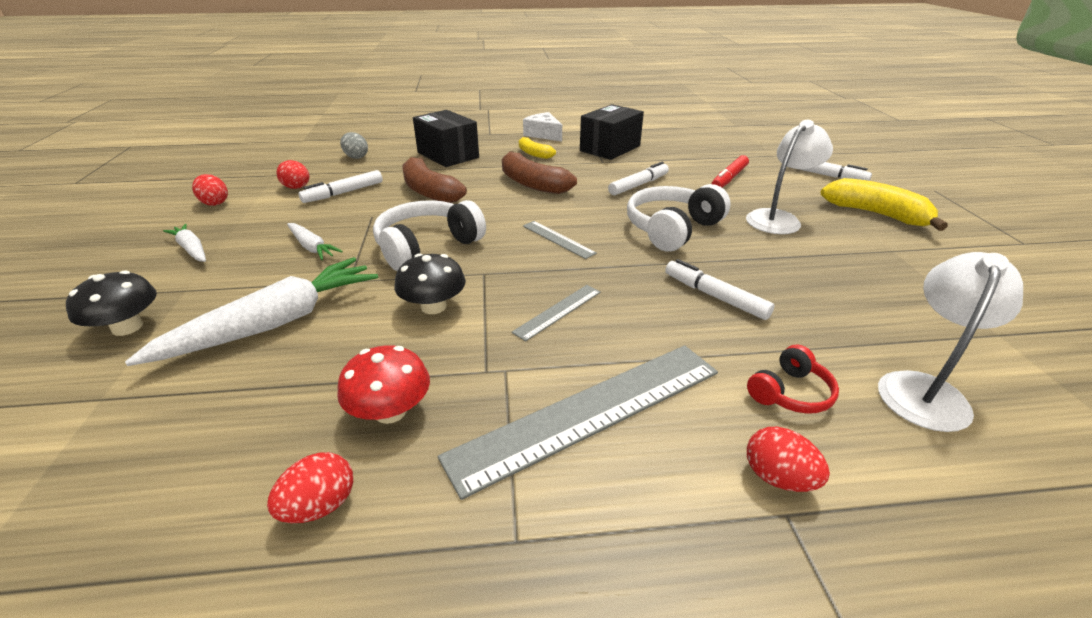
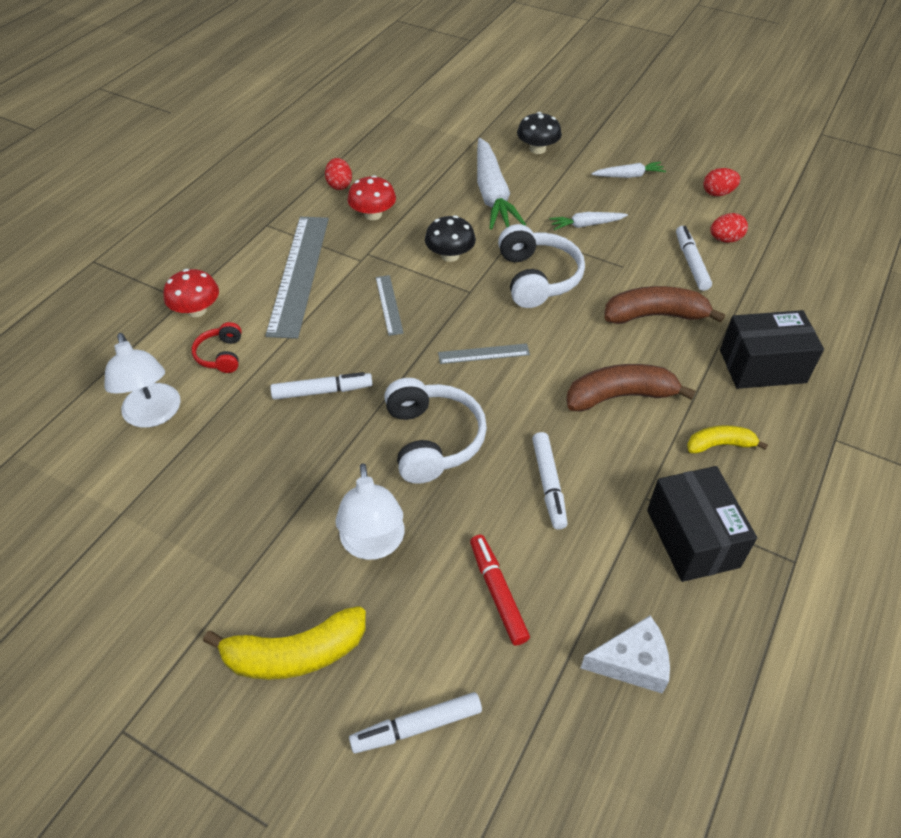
camera: 125 degrees right, 15 degrees up
grey egg [340,132,368,159] -> none
white cheese [523,112,562,141] -> white cheese moved to [581,616,670,694]
red egg [747,427,830,492] -> red mushroom [163,269,219,317]

